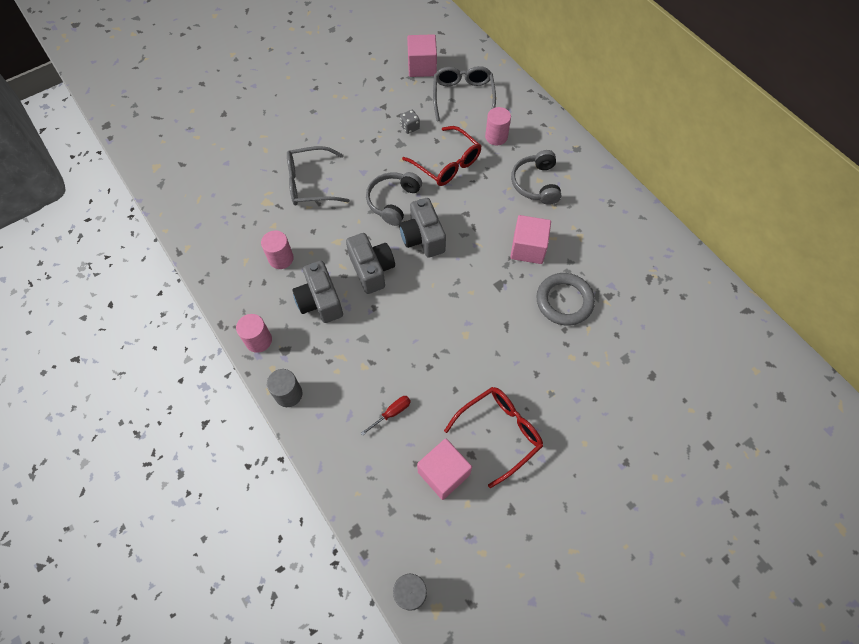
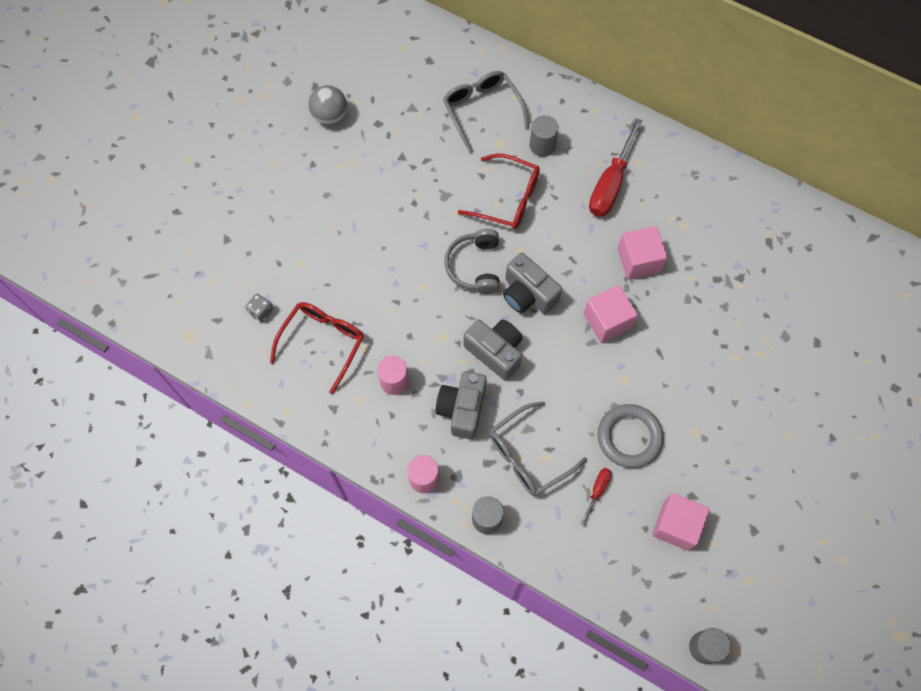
camera: 25 degrees left, 5 degrees up
grey glasses [287,146,350,205] -> grey glasses moved to [489,401,587,496]
grey camera [292,261,343,323] -> grey camera turned 60 degrees clockwise [435,371,487,439]
grey dice [400,110,420,134] -> grey dice moved to [245,294,273,322]
pink cube [407,34,437,77] -> pink cube moved to [583,285,638,343]
red glasses [444,387,543,488] -> red glasses moved to [270,302,364,394]
pink cylinder [485,107,511,145] -> grey cylinder [529,115,559,157]
grey headphones [511,150,562,205] -> red screwdriver [589,118,642,217]
grey ring [536,273,595,326] -> grey ring moved to [598,404,664,468]
none -> grey ball [308,85,347,125]

